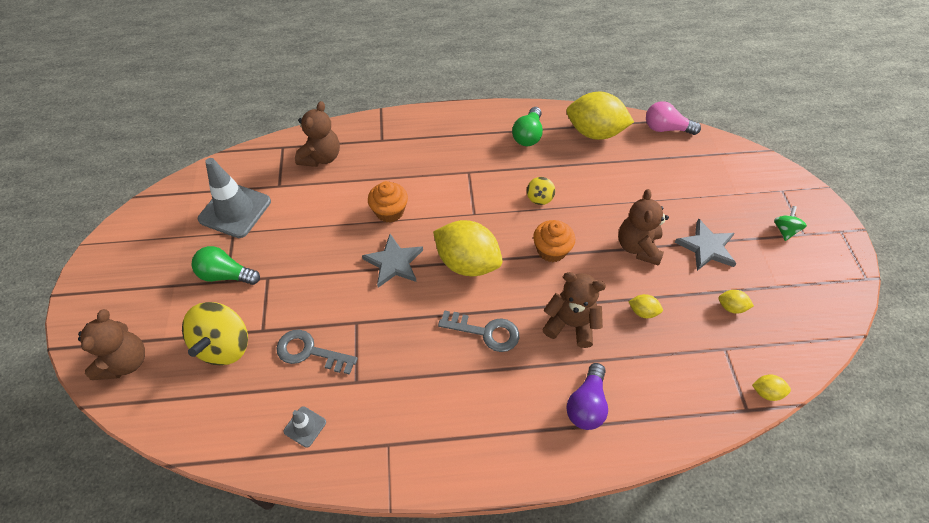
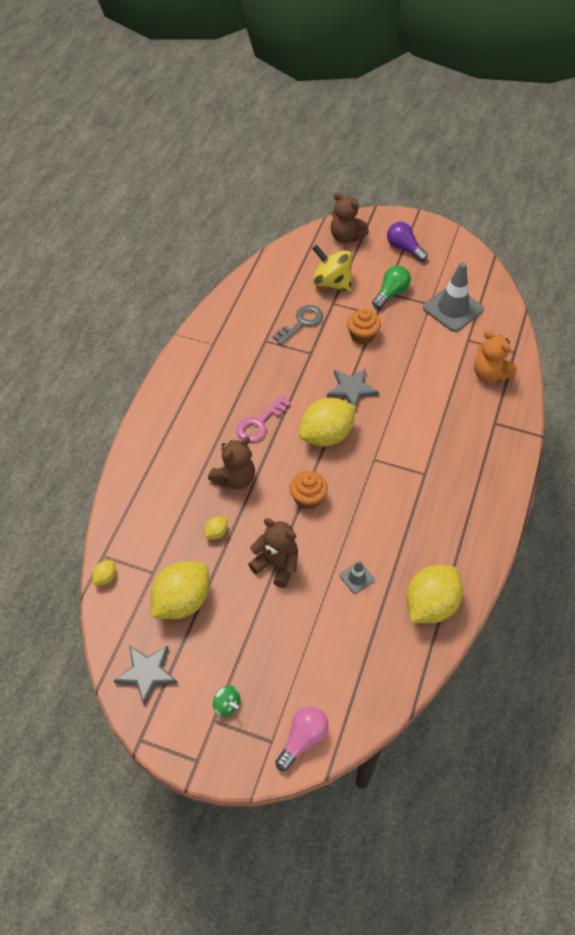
camera: 115 degrees right, 0 degrees up
grey traffic cone [283,406,326,448] -> grey traffic cone moved to [340,560,374,594]
brown teddy bear [295,101,340,167] -> orange teddy bear [474,330,517,383]
orange cupcake [368,181,408,223] -> orange cupcake moved to [347,308,381,344]
grey key [438,310,519,352] -> pink key [237,395,291,442]
green light bulb [512,107,543,146] -> none
yellow spinning top [527,177,555,205] -> none
purple light bulb [566,363,608,430] -> purple light bulb moved to [387,222,428,262]
pink light bulb [646,101,701,135] -> pink light bulb moved to [275,706,329,771]
grey star [675,219,737,271] -> grey star moved to [114,646,178,705]
yellow lemon [718,290,754,314] -> yellow lemon [151,561,209,619], size x2.36

